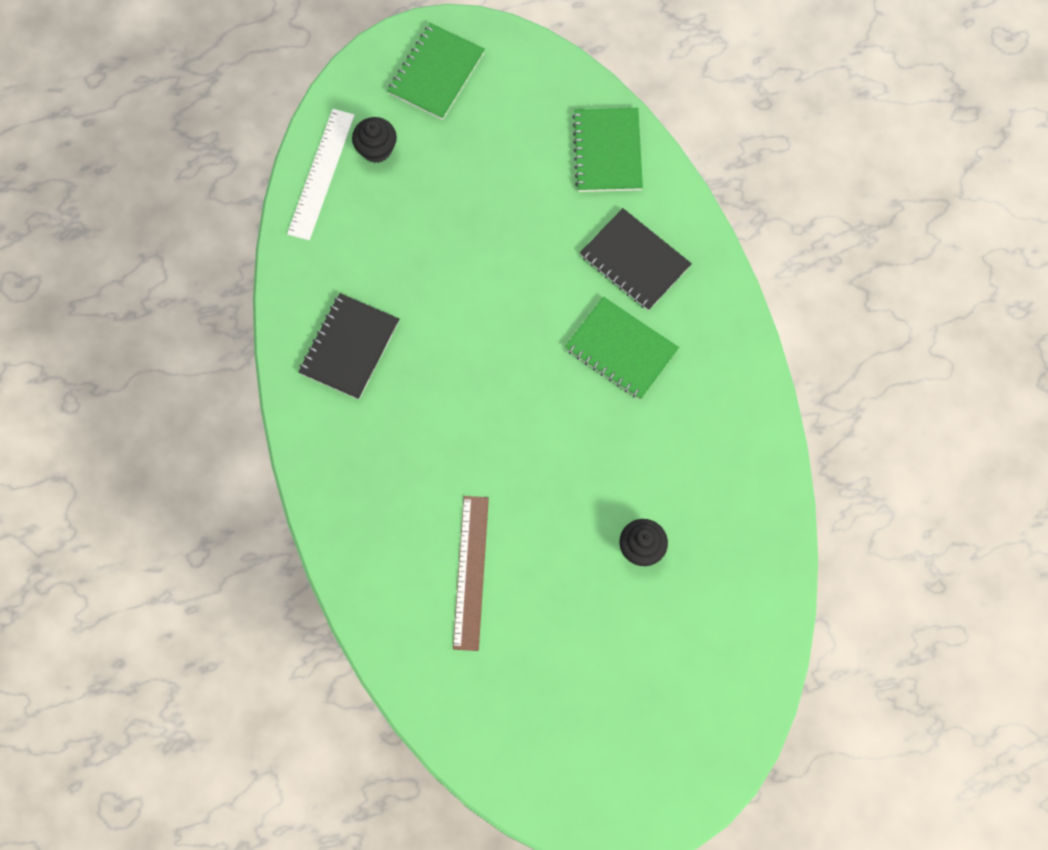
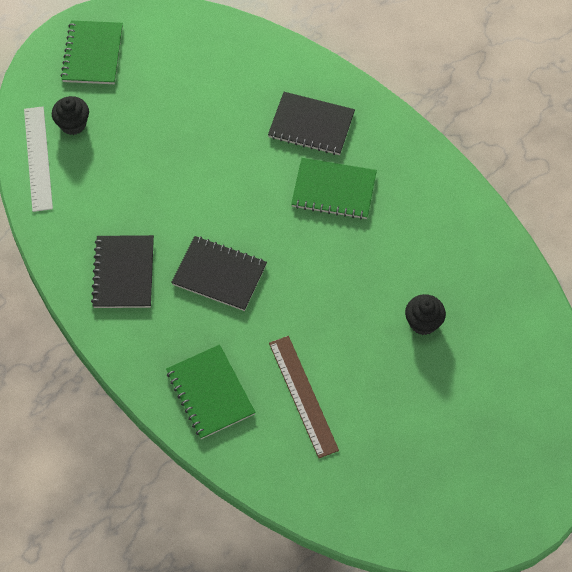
camera: 25 degrees left, 10 degrees down
green notebook [572,108,643,192] -> green notebook moved to [166,344,256,439]
none -> black notebook [171,236,267,311]

